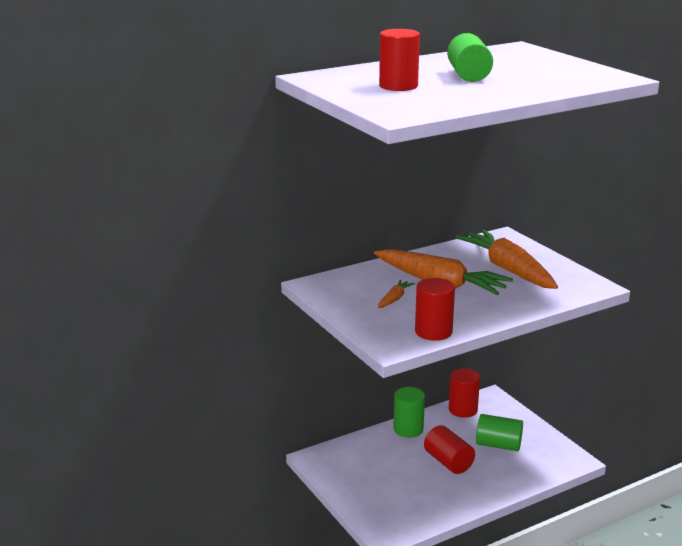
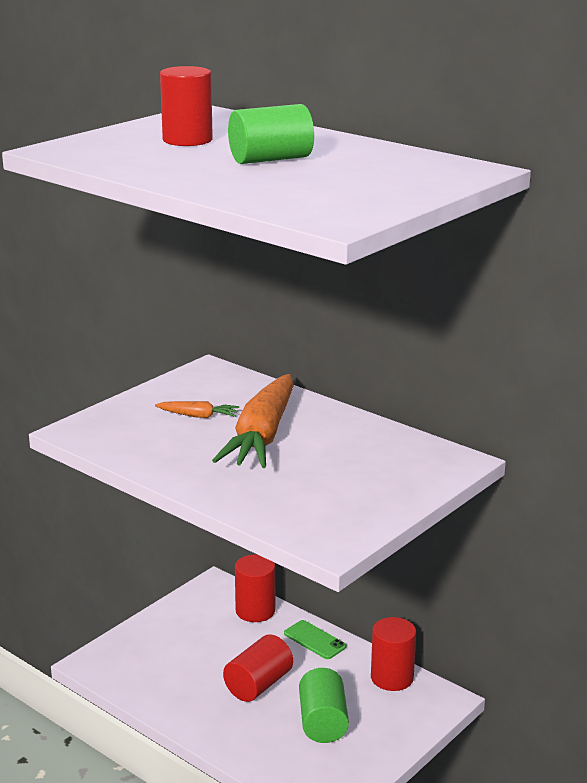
camera: 70 degrees right, 0 degrees up
green cylinder [393,387,425,438] -> green phone [284,620,346,659]
red cylinder [415,278,455,341] -> red cylinder moved to [235,555,275,622]
orange carrot [456,230,558,289] -> none

